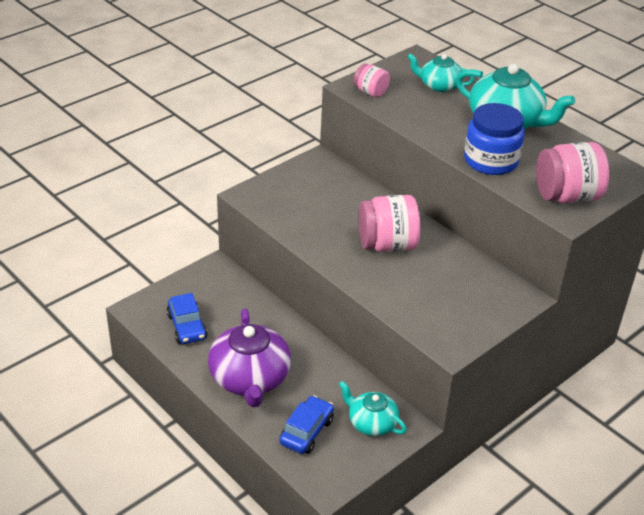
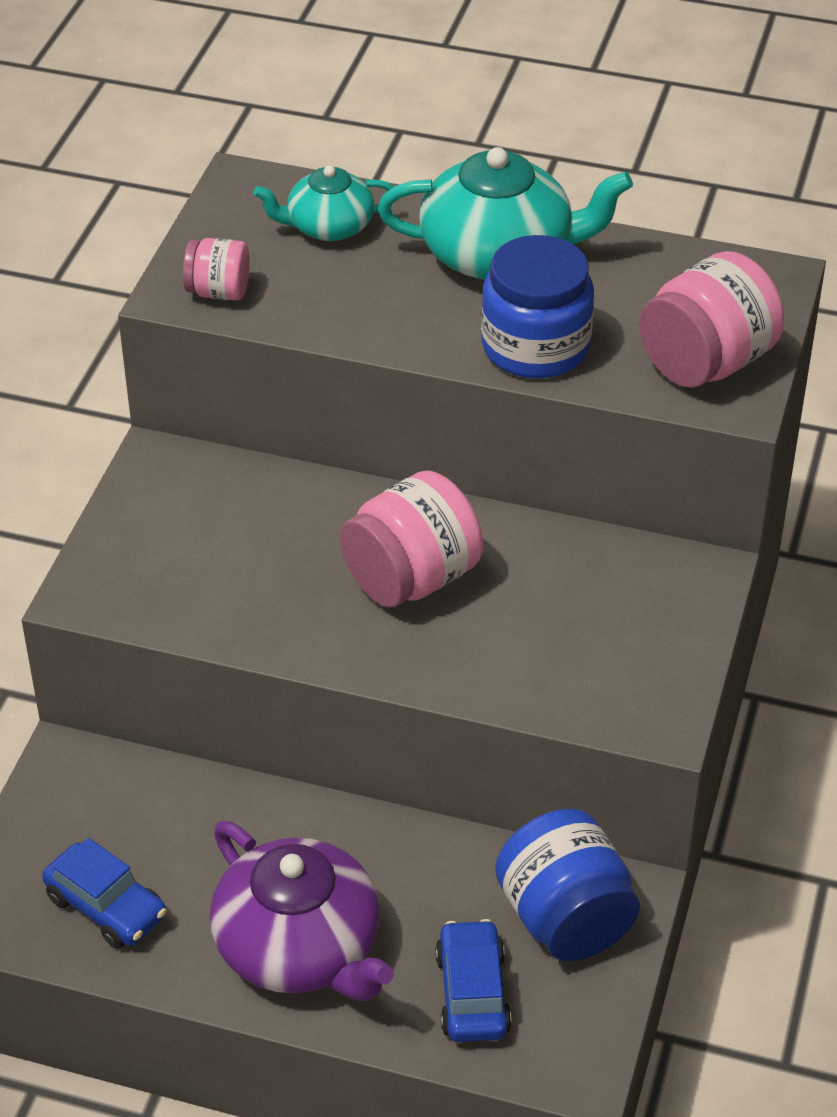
camera: 30 degrees left, 5 degrees up
turquoise teapot [339,381,407,436] -> blue jar [495,809,640,961]

